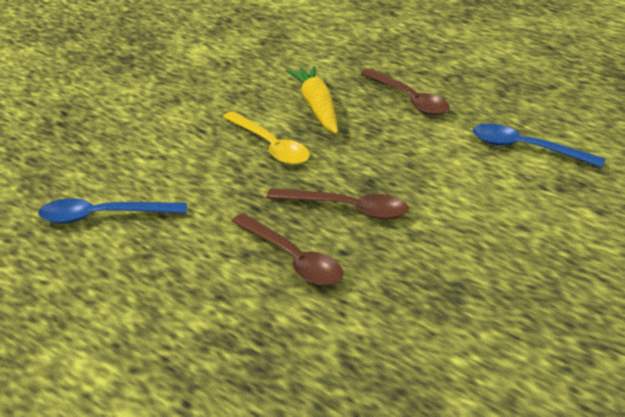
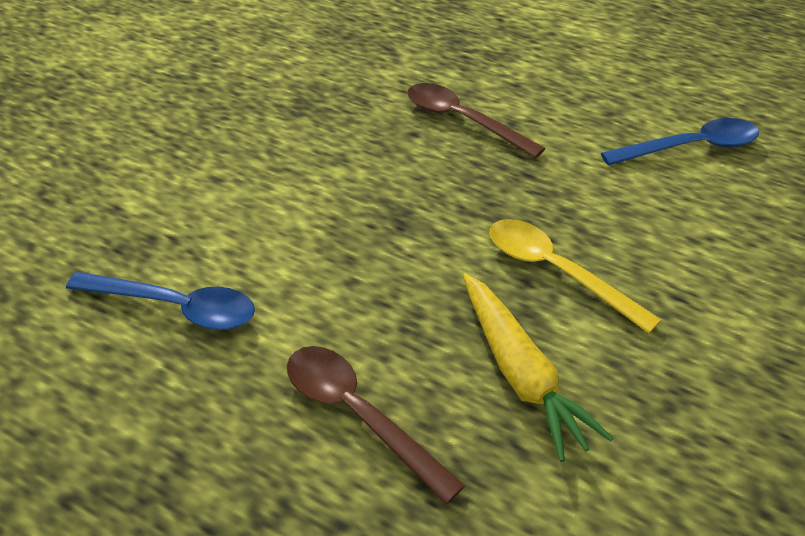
camera: 170 degrees right, 10 degrees up
brown spoon [266,188,409,220] -> none

